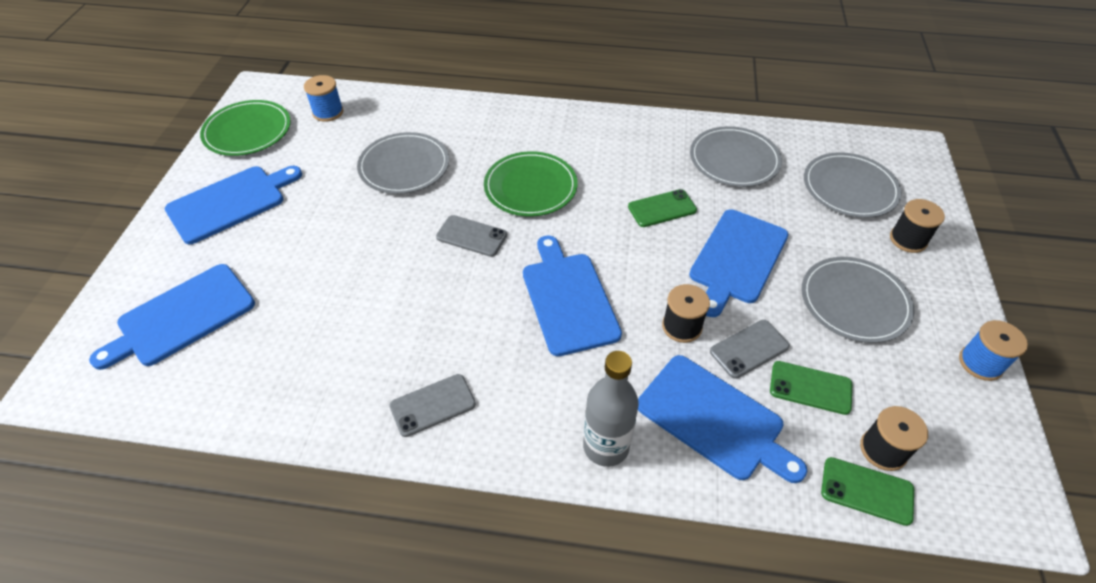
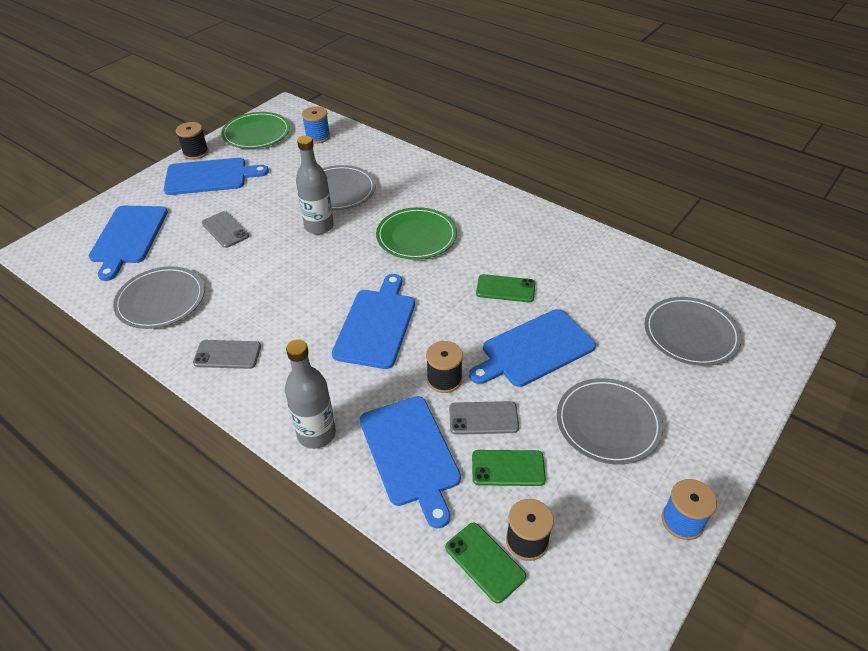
camera: 30 degrees right, 5 degrees down
blue cutting board [89,264,255,370] -> blue cutting board turned 75 degrees counterclockwise [89,206,168,281]
grey phone [436,215,507,257] -> grey phone moved to [202,211,249,248]
grey plate [690,126,782,187] -> grey plate moved to [113,266,205,329]
green phone [770,361,852,415] -> green phone turned 45 degrees counterclockwise [472,450,546,486]
black spool [890,199,945,253] -> black spool moved to [176,122,209,160]
none -> grey bottle [296,136,334,234]

